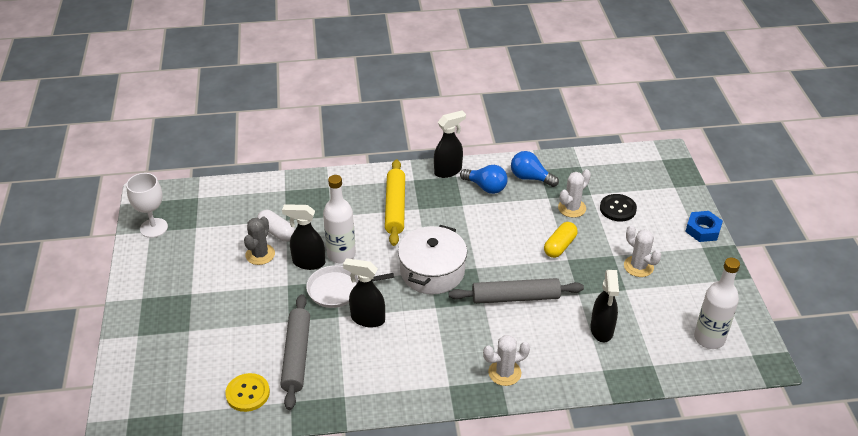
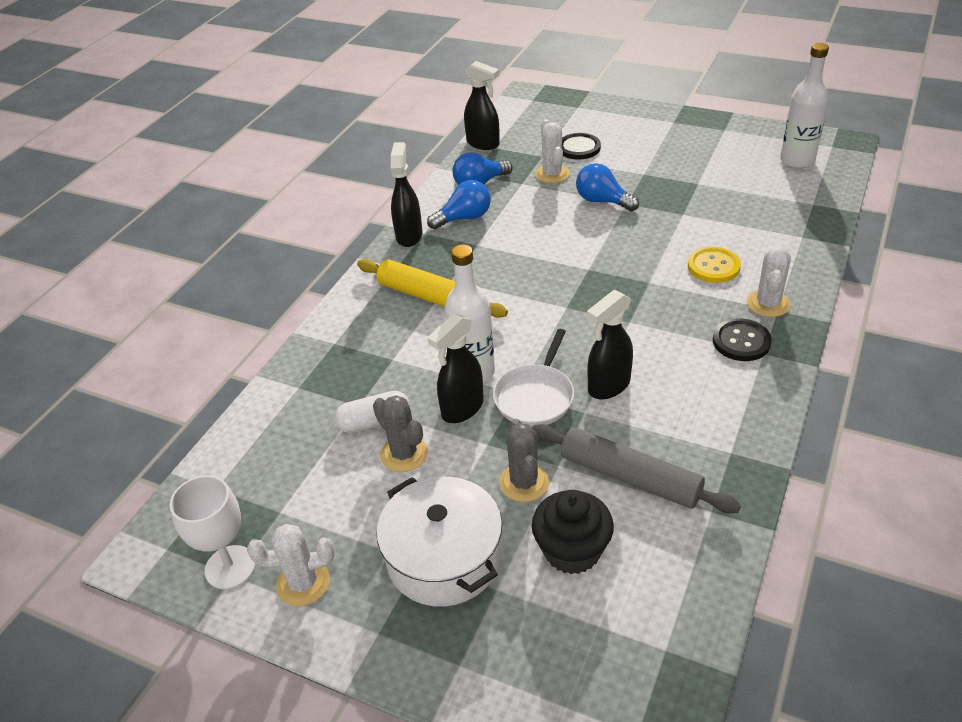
camera: 55 degrees left, 0 degrees up
yellow button [225,373,270,412] -> yellow button moved to [688,247,741,283]
white pot [398,225,467,294] -> white pot moved to [376,477,502,607]
grey rolling pin [449,278,584,304] -> none
yellow capsule [544,222,578,258] -> blue light bulb [576,163,639,211]
black spray bottle [591,270,619,342] -> black spray bottle moved to [464,61,500,150]
white cactus [624,225,661,277] -> white cactus moved to [247,524,334,606]
blue nut [685,211,723,242] -> none
none -> grey cactus [499,419,549,502]
none -> black cupcake [532,490,614,574]
none -> black button [713,318,772,361]

